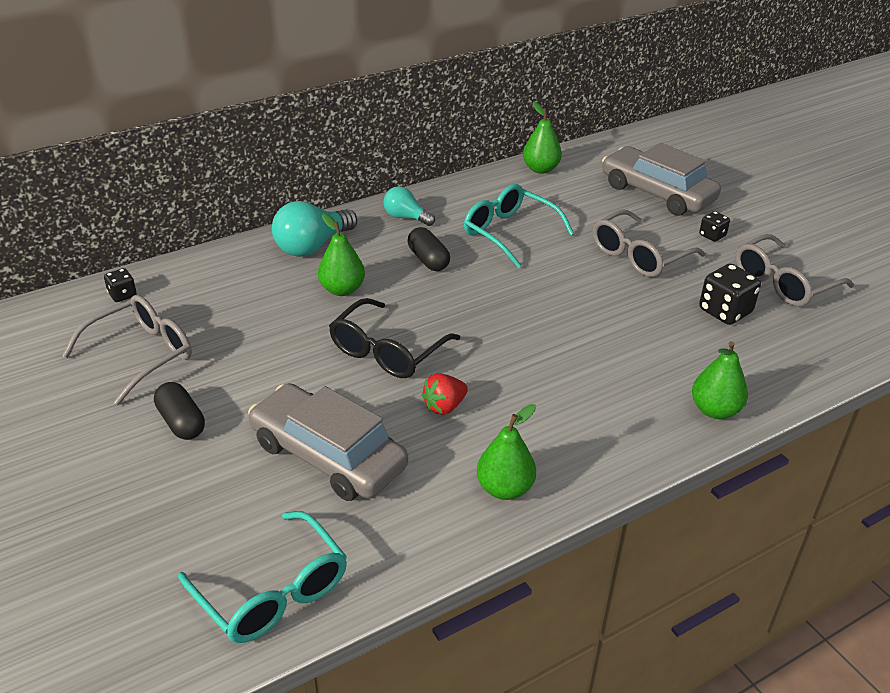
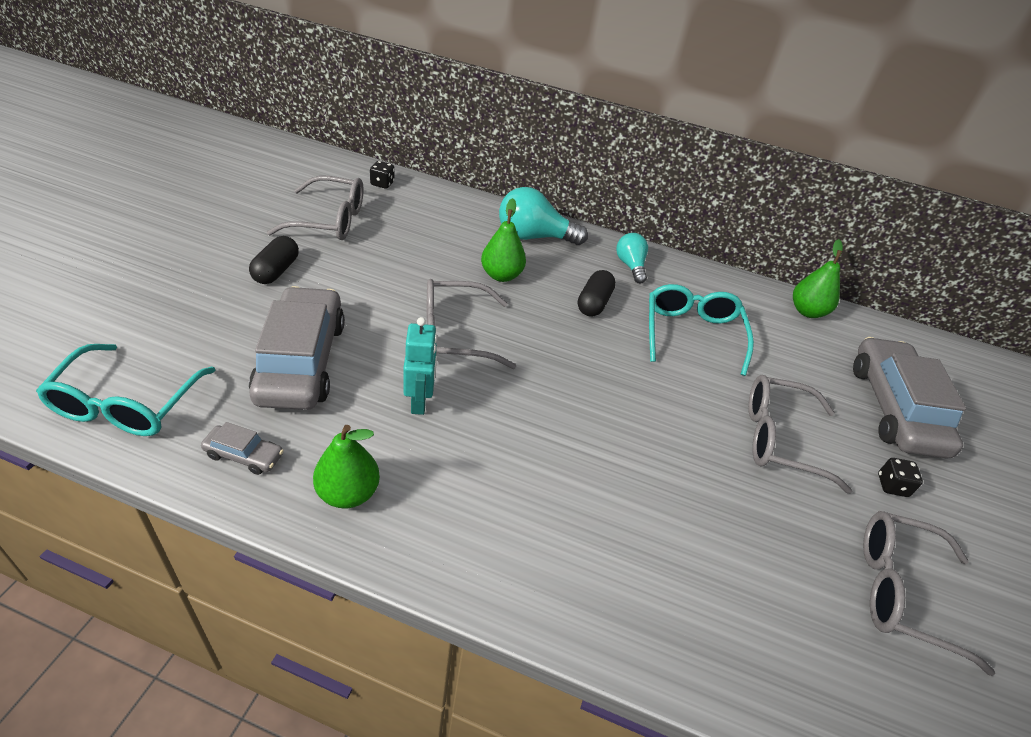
camera: 45 degrees right, 5 degrees up
black glasses [329,298,460,378] -> grey glasses [427,279,516,369]
red strawberry [422,373,468,415] -> turquoise robot [403,317,437,415]
green pear [692,341,748,419] -> none
black dice [699,264,761,325] -> none
none -> grey car [201,422,284,475]

